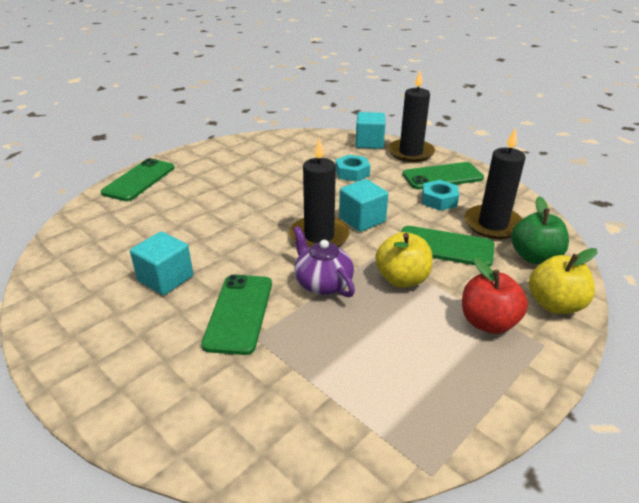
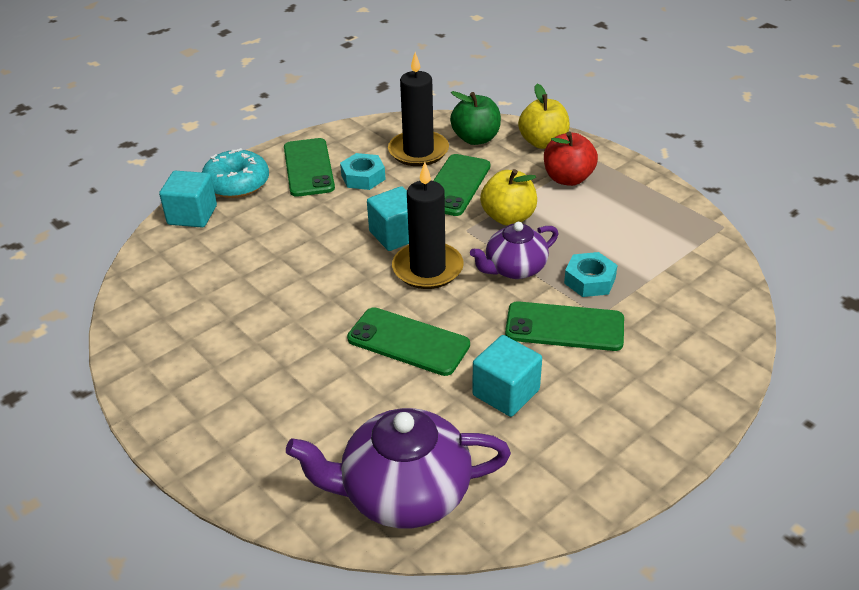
camera: 85 degrees left, 5 degrees up
green phone [101,158,174,201] -> green phone moved to [347,307,470,376]
turquoise nut [335,154,370,182] -> turquoise nut moved to [564,252,617,297]
black candle [388,70,435,162] -> turquoise donut [202,148,269,198]
none -> purple teapot [286,408,511,529]

